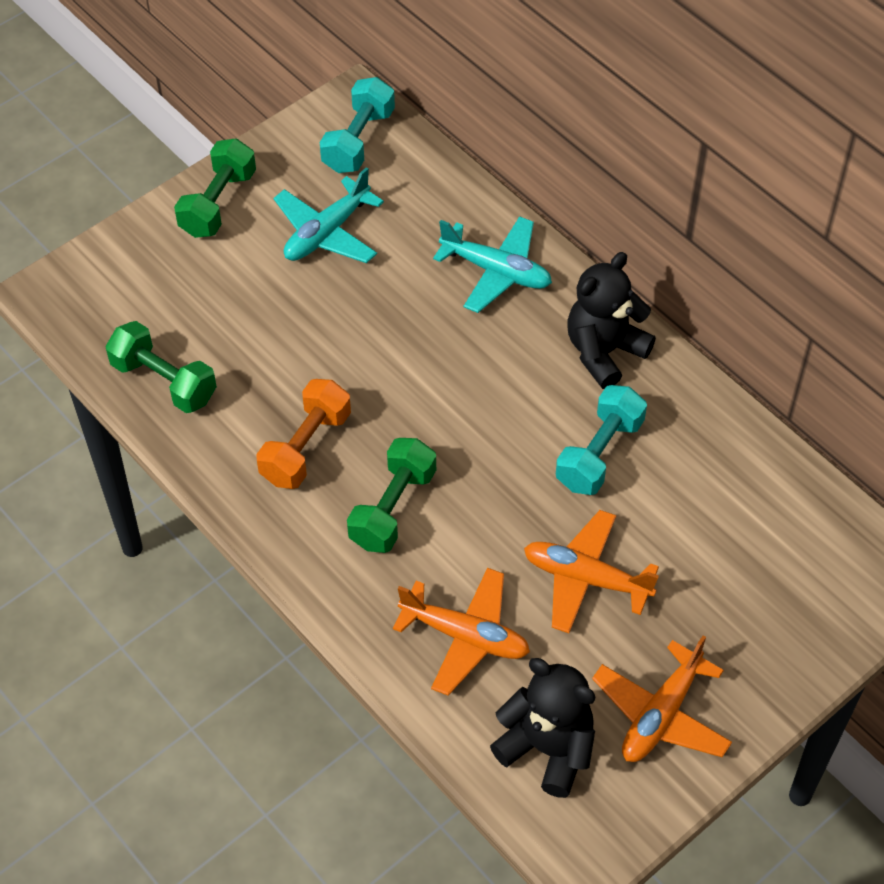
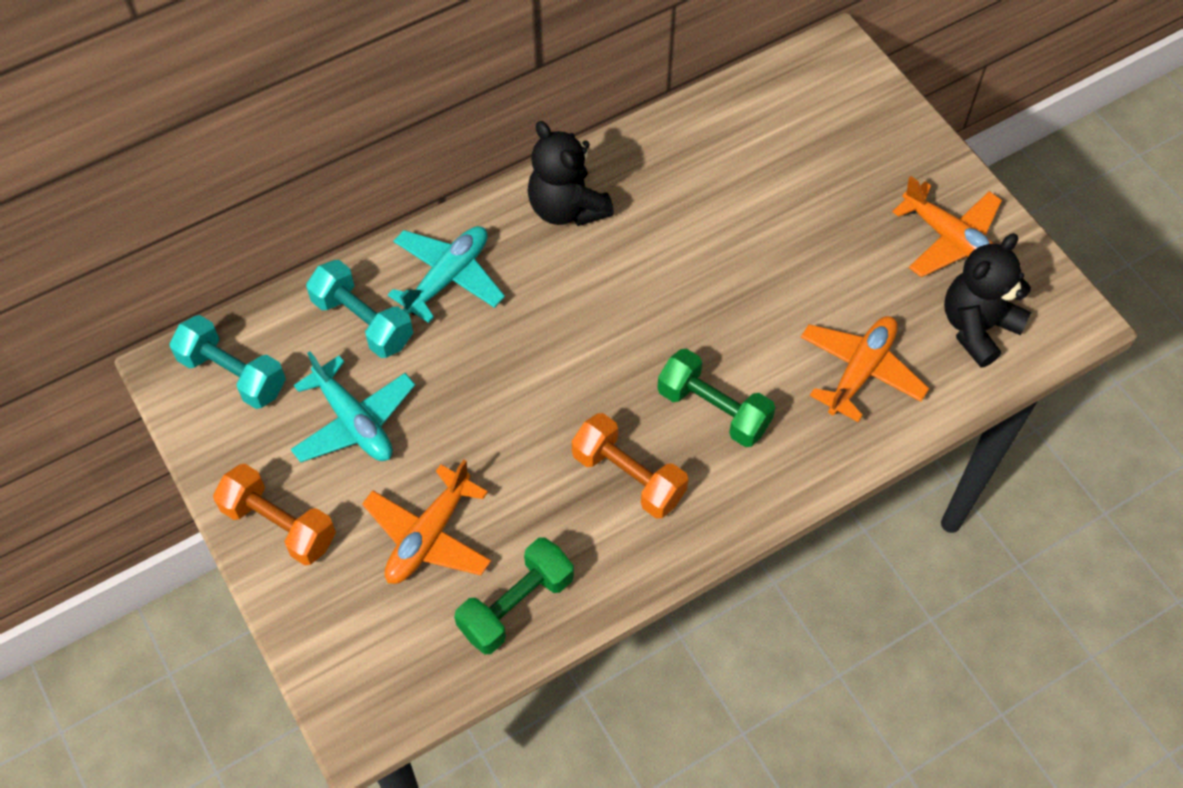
camera: 80 degrees left, 5 degrees up
green dumbbell [174,138,256,238] -> orange dumbbell [213,464,336,565]
orange plane [524,510,659,633] -> orange plane moved to [362,460,491,584]
turquoise dumbbell [556,385,647,495] -> turquoise dumbbell moved to [306,260,413,358]

